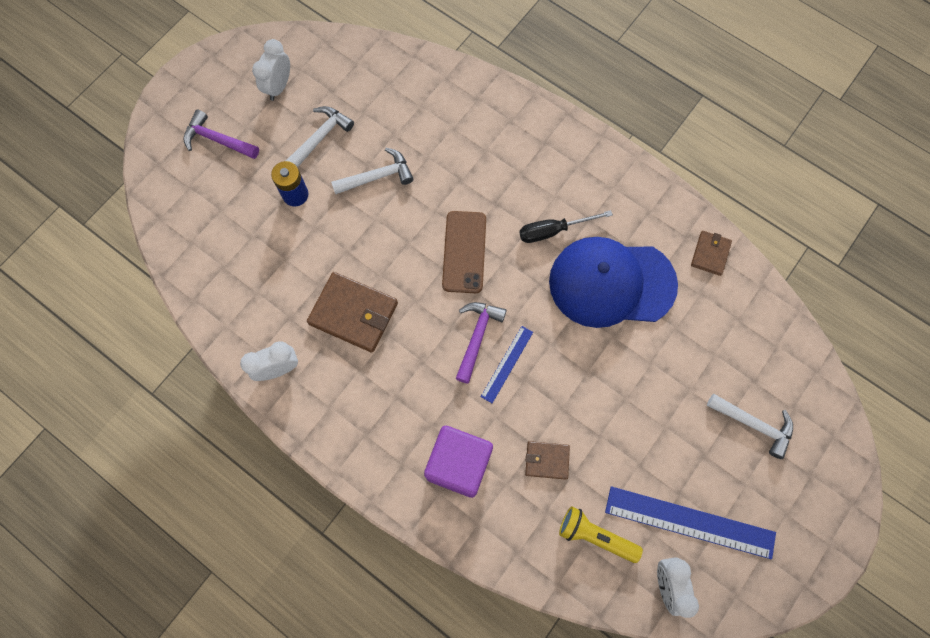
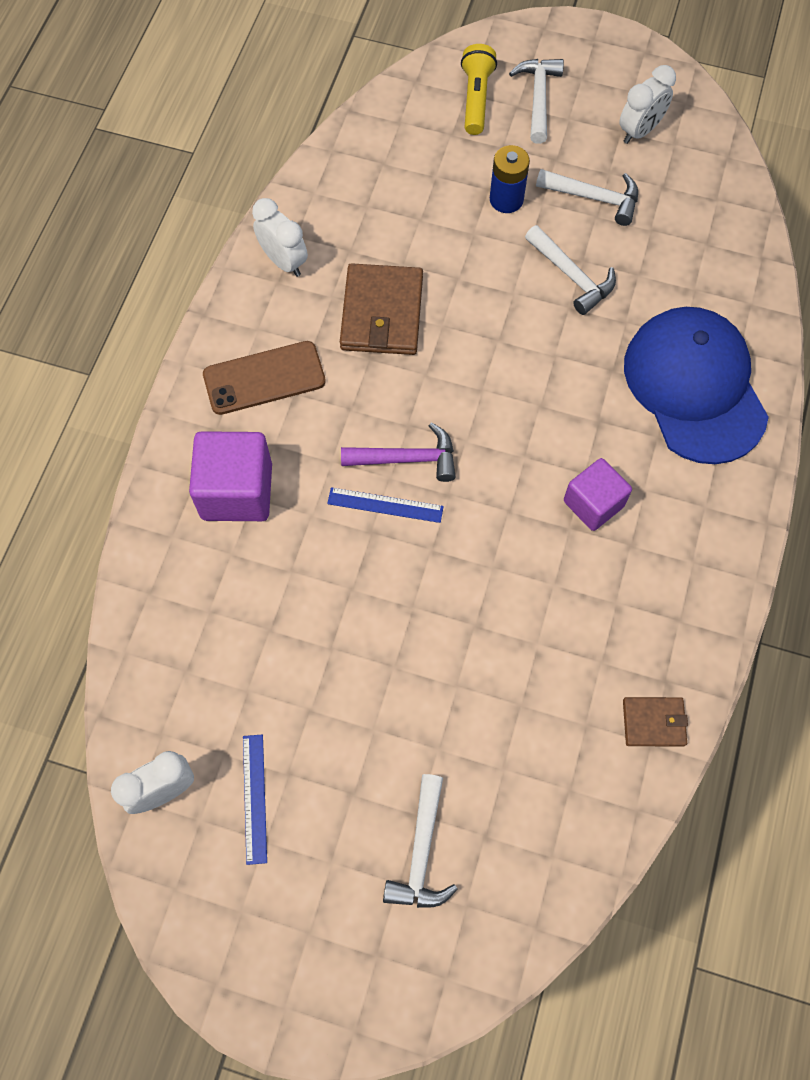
camera: 70 degrees right, 5 degrees down
purple hammer [183,110,259,159] -> white hammer [509,59,564,144]
white clock [252,39,290,101] -> white clock turned 135 degrees clockwise [619,65,676,144]
brown phone [442,211,486,293] -> brown phone moved to [203,341,326,415]
black screwdriver [519,210,613,243] -> purple cube [564,458,632,531]
brown wallet [525,441,570,480] -> none
blue cap [549,237,678,328] -> blue cap moved to [624,307,769,464]
yellow flashlight [559,506,643,563] -> yellow flashlight moved to [461,44,497,135]
blue ruler [605,486,776,559] -> blue ruler [243,734,267,865], size x0.53

